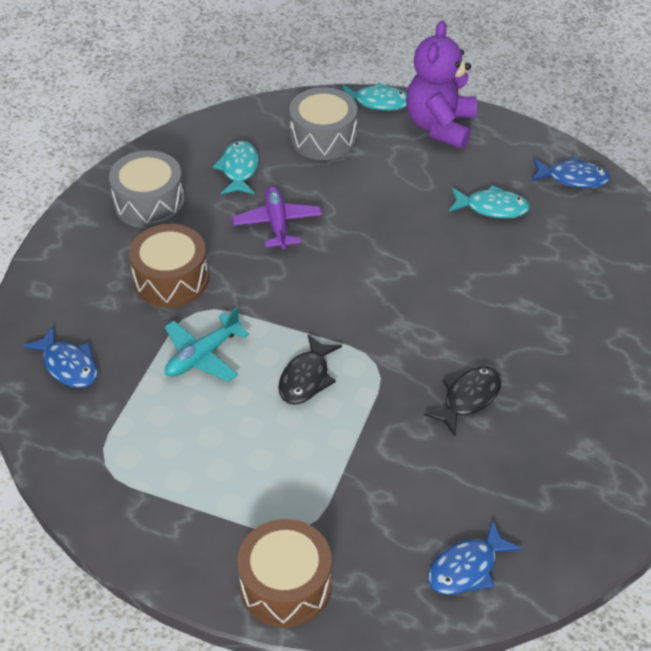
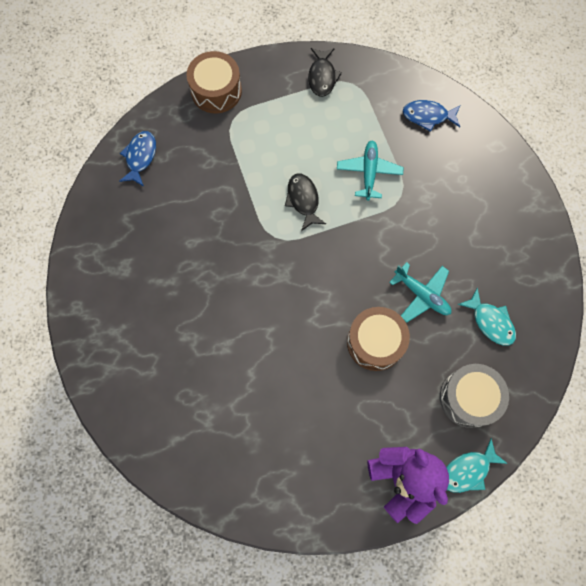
camera: 140 degrees right, 25 degrees up
grey drum [109,150,185,228] -> none
brown drum [129,224,209,307] -> brown drum moved to [347,307,410,371]
purple plane [232,186,322,250] -> turquoise plane [389,262,451,323]
black fish [424,367,502,436] -> black fish moved to [308,48,342,97]
turquoise fish [449,185,530,218] -> none
blue fish [531,156,610,188] -> none

